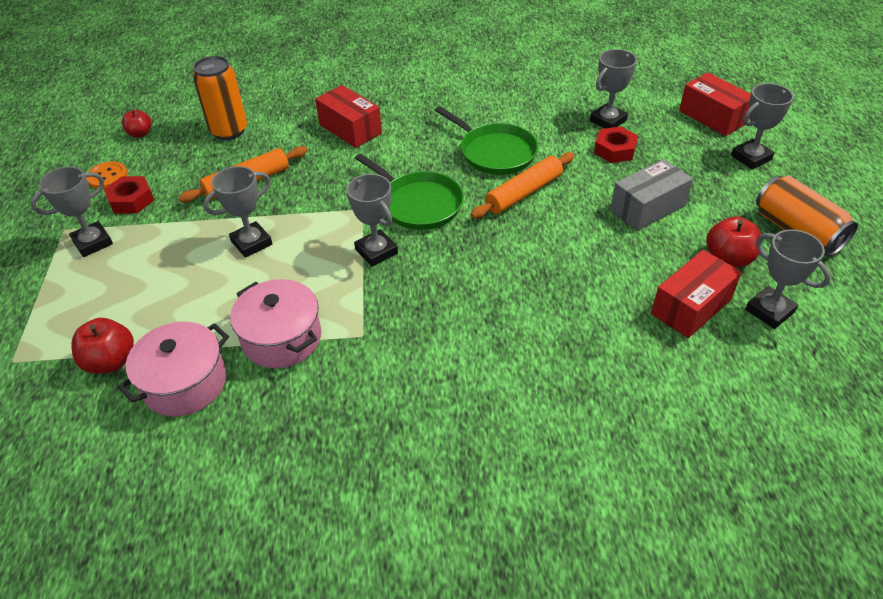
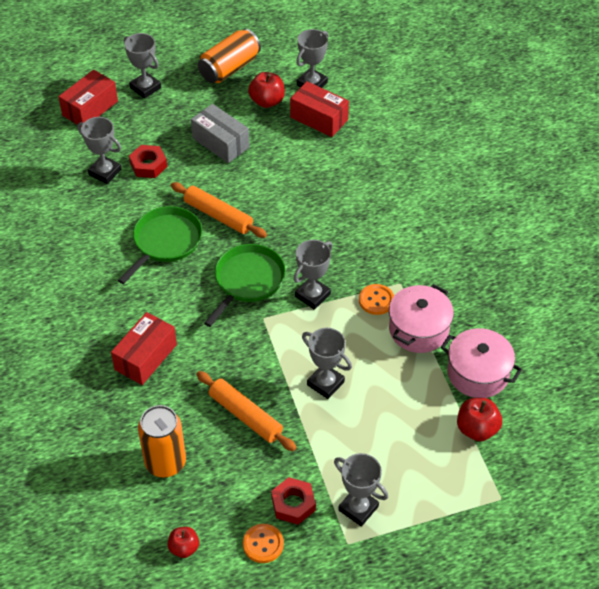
camera: 105 degrees left, 5 degrees up
none -> orange button [359,284,394,315]

